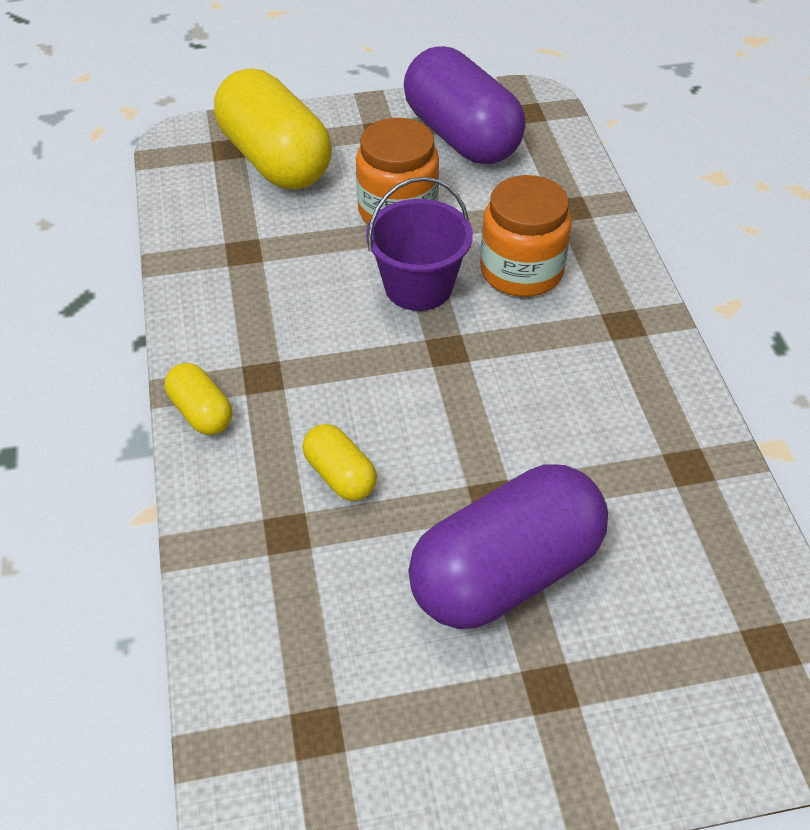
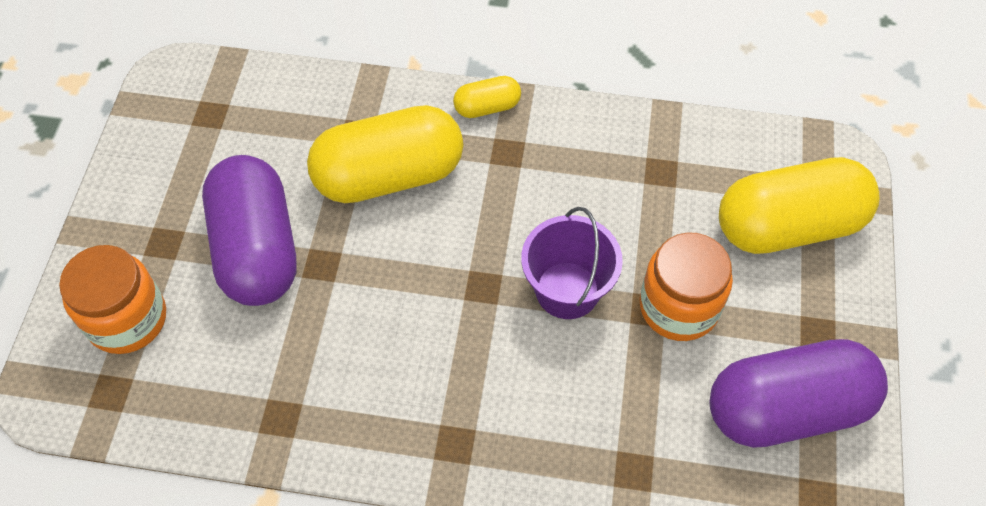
camera: 110 degrees right, 10 degrees up
yellow capsule [303,424,377,501] -> yellow capsule [307,105,463,203], size x2.15
orange jar [480,175,572,297] -> orange jar moved to [59,245,166,354]

